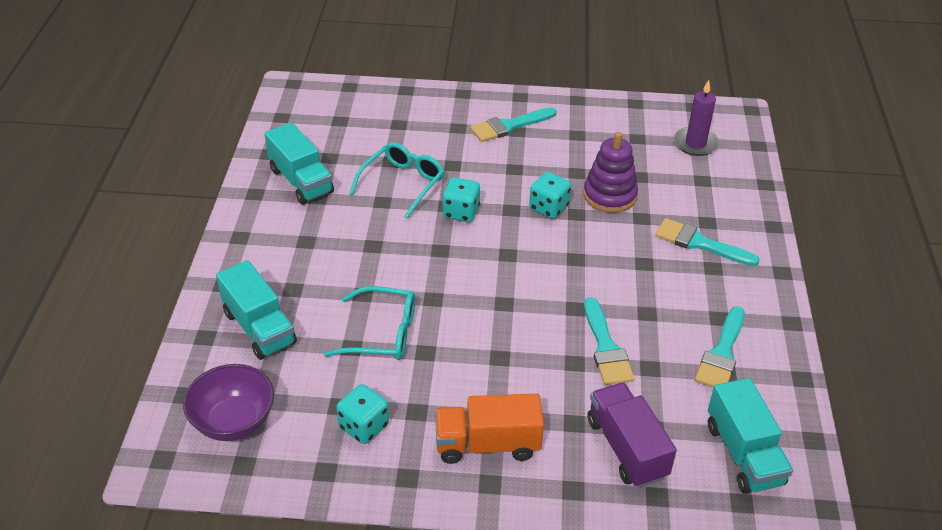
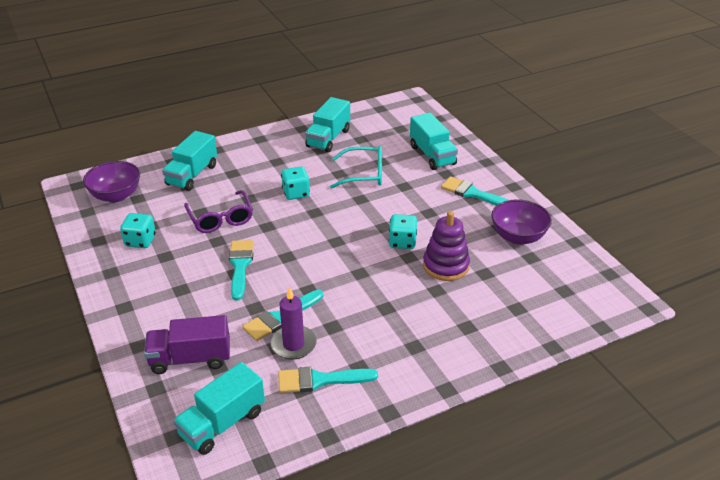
camera: 60 degrees right, 5 degrees down
turquoise glasses [324,286,415,360] -> purple glasses [184,190,253,233]
orange truck [435,394,544,464] -> none
turquoise dice [442,177,480,222] -> turquoise dice moved to [281,167,310,200]
purple truck [587,382,677,488] -> purple truck turned 135 degrees counterclockwise [144,315,230,374]
turquoise brush [655,218,760,266] -> turquoise brush moved to [229,240,254,301]
purple candle [674,80,719,156] -> purple candle moved to [270,287,317,359]
none -> turquoise truck [410,113,458,170]
none -> purple bowl [491,199,552,245]

